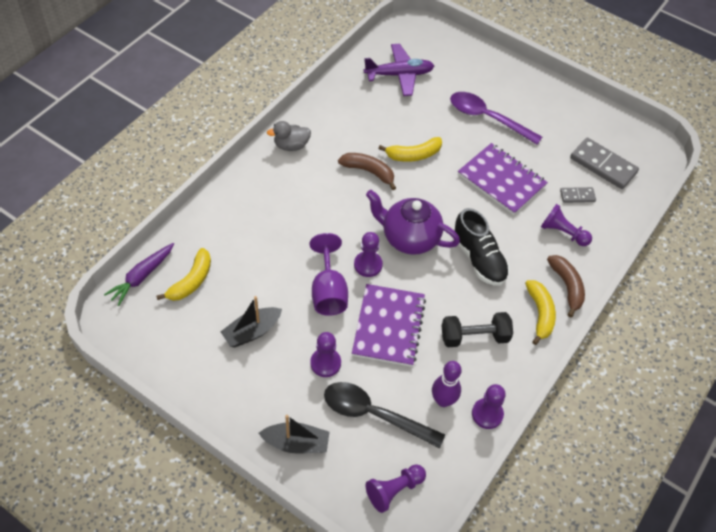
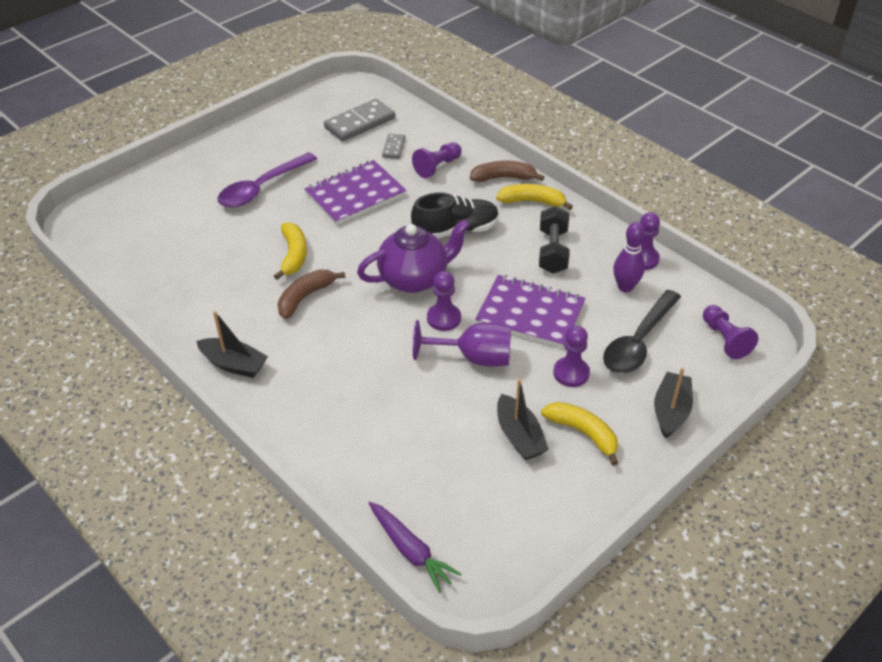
camera: 75 degrees left, 10 degrees down
yellow banana [156,248,211,301] -> yellow banana moved to [541,402,618,466]
grey duck [267,121,311,151] -> black boat [196,311,268,378]
purple plane [364,44,434,96] -> none
purple teapot [366,190,460,255] -> purple teapot turned 150 degrees counterclockwise [357,219,470,293]

